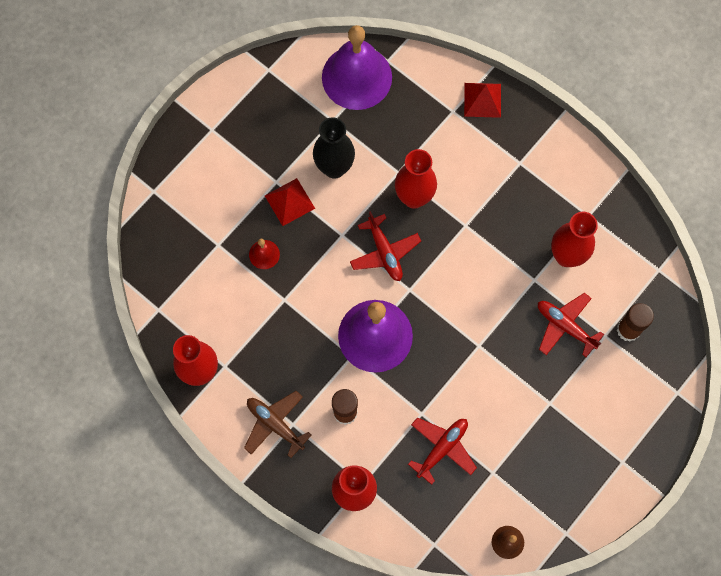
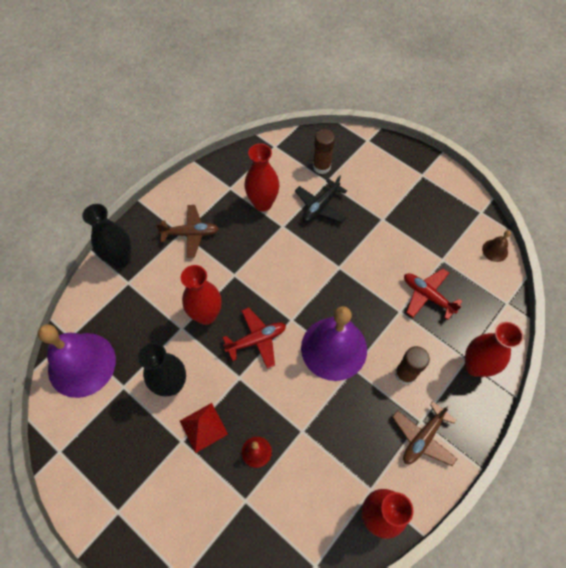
camera: 90 degrees left, 10 degrees down
red pyramid [464,83,501,118] -> black vase [82,204,131,268]
red plane [538,293,604,357] -> black plane [295,175,347,223]
none -> brown plane [156,205,219,258]

